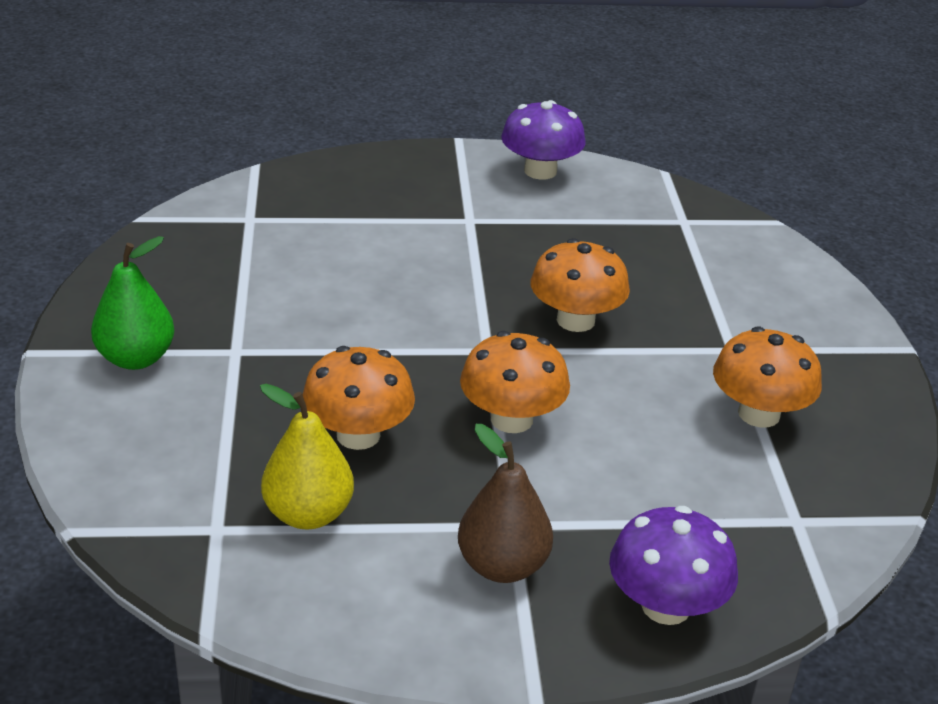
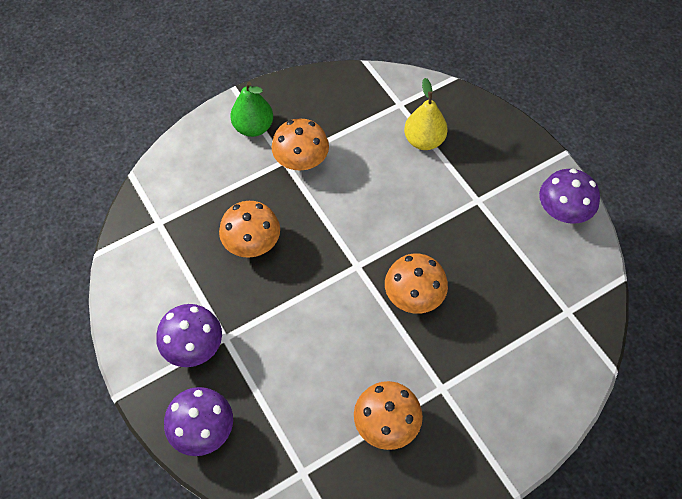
camera: 65 degrees right, 25 degrees up
yellow pear [260,384,354,529] -> yellow pear moved to [404,78,448,150]
brown pear [458,424,553,583] -> purple mushroom [156,304,222,367]
orange mushroom [460,331,570,433] -> orange mushroom moved to [272,118,329,170]

